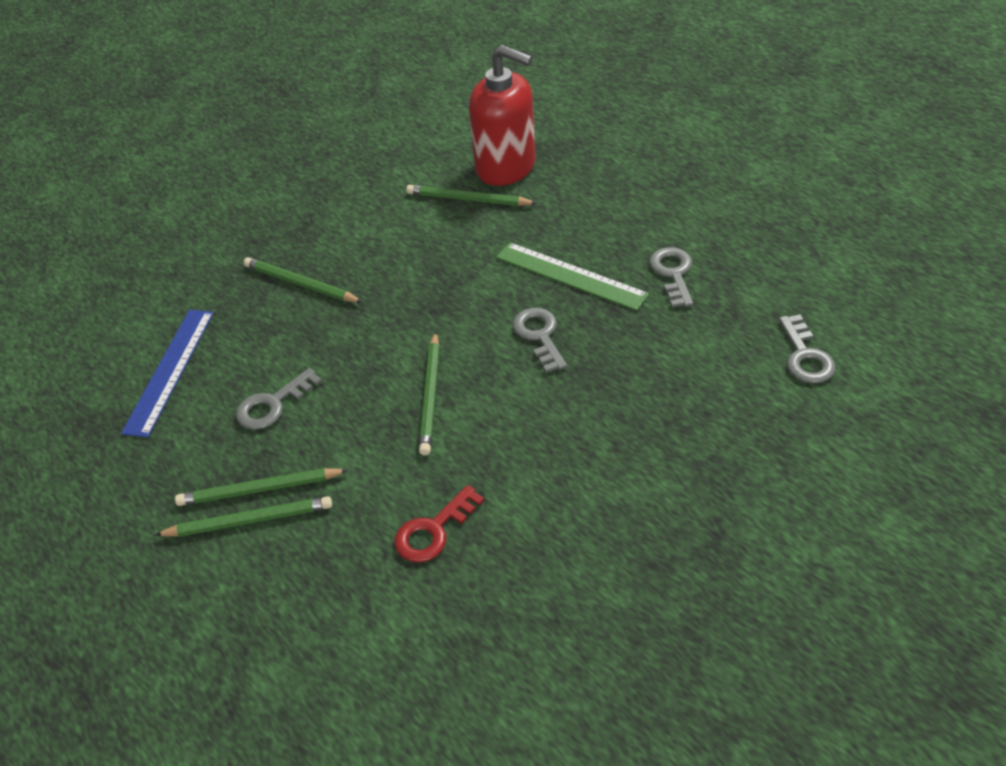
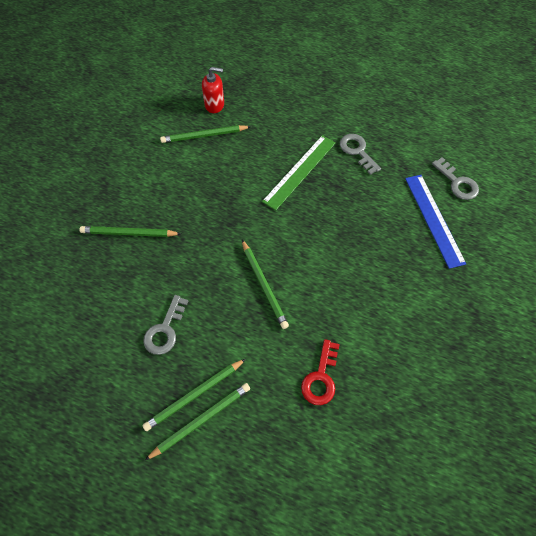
camera: 30 degrees left, 15 degrees up
blue ruler [121,310,214,438] -> blue ruler moved to [405,175,466,269]
red soap dispenser [469,45,536,186] -> red soap dispenser [202,67,224,113], size x0.52
green ruler [496,242,649,311] -> green ruler turned 60 degrees counterclockwise [262,135,336,210]
grey key [513,308,567,373] -> none

